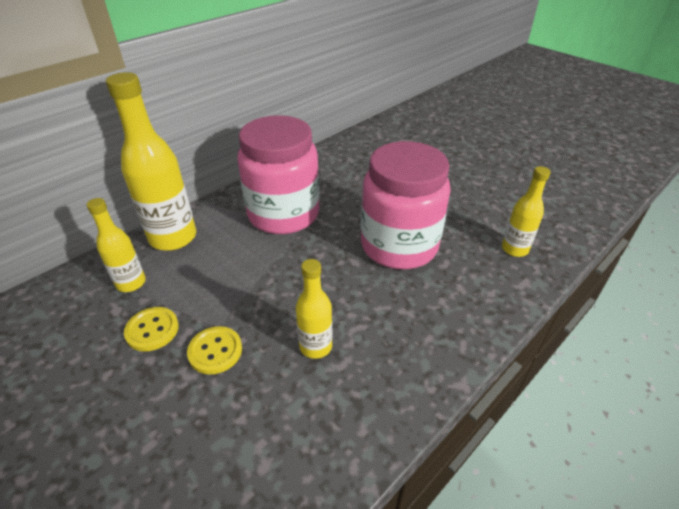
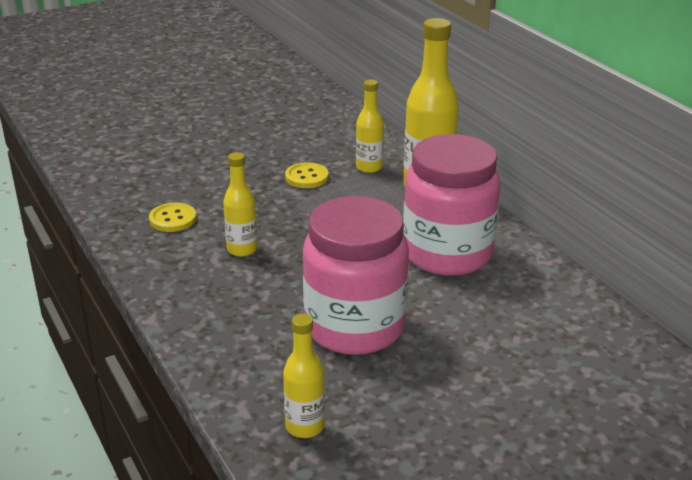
camera: 105 degrees right, 10 degrees down
yellow button [187,326,242,374] -> yellow button moved to [149,203,196,232]

